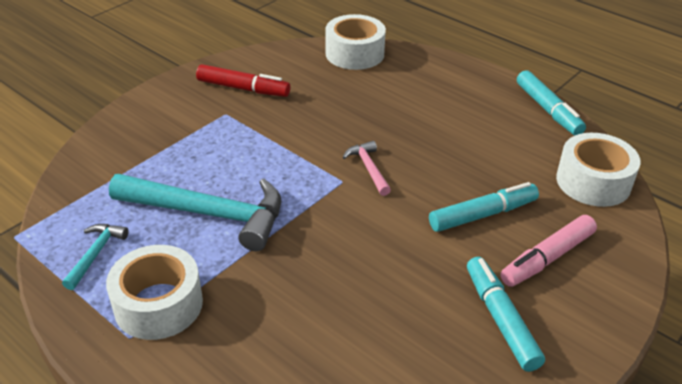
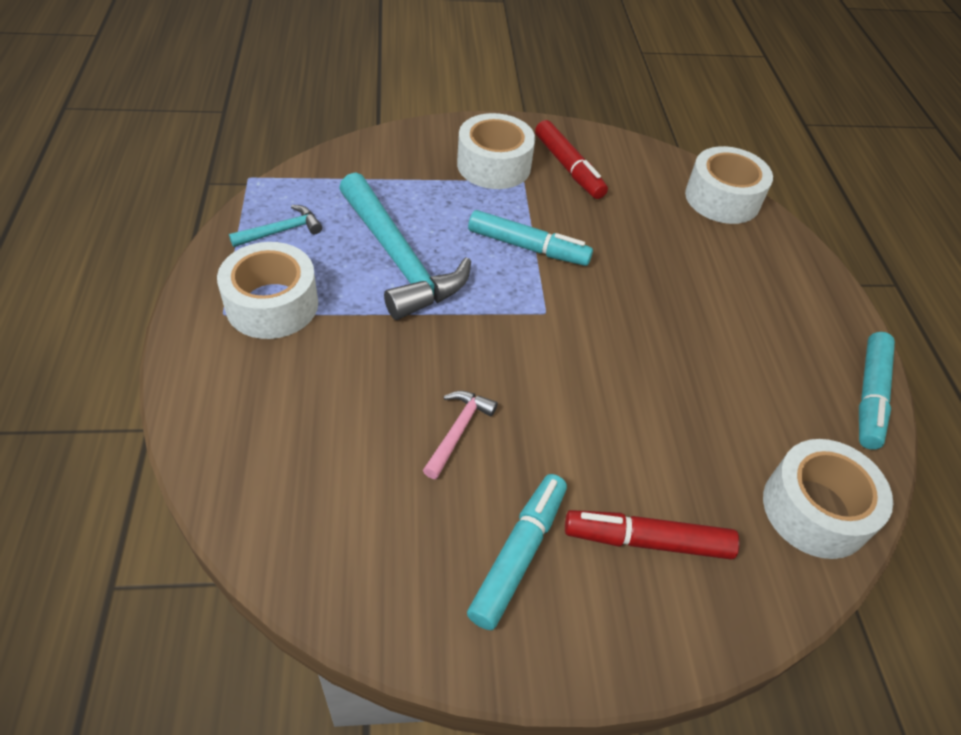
camera: 40 degrees right, 10 degrees up
pink hammer [342,141,391,196] -> pink hammer moved to [423,391,498,479]
turquoise marker [429,182,539,232] -> turquoise marker moved to [468,210,593,266]
pink marker [500,215,597,287] -> red marker [565,510,740,560]
none -> white tape [457,113,535,189]

